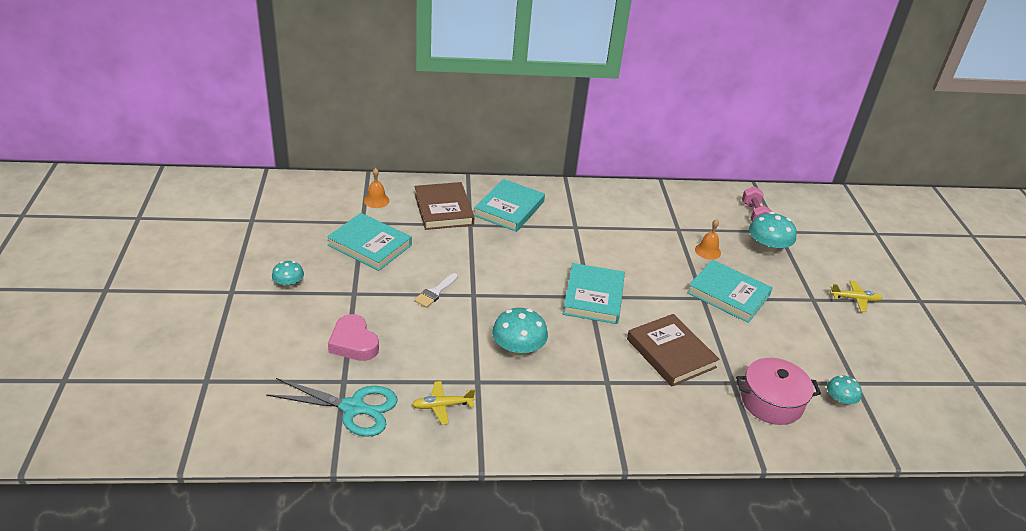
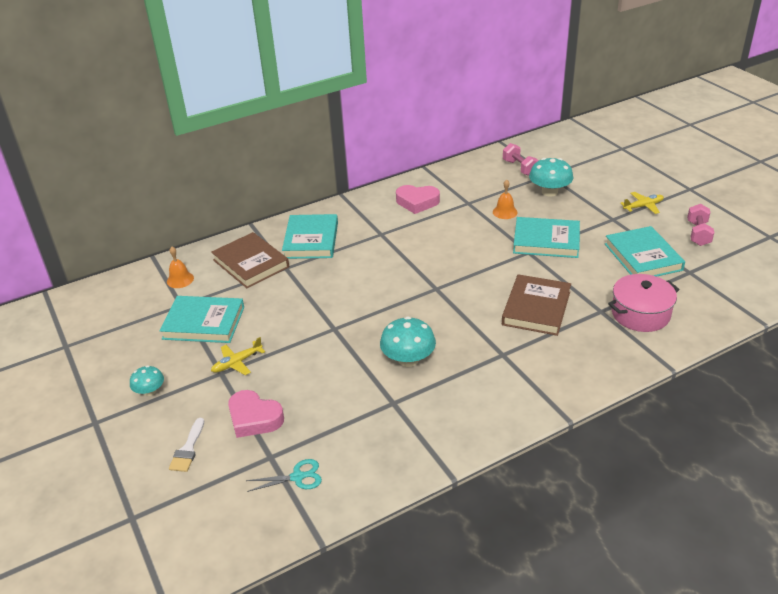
camera: 20 degrees left, 0 degrees up
turquoise scissors [266,378,398,437] -> turquoise scissors [246,459,322,492], size x0.55
yellow plane [412,381,475,425] -> yellow plane moved to [211,337,265,375]
white brush [414,273,458,308] -> white brush moved to [169,418,204,472]
turquoise book [563,263,625,324] -> turquoise book moved to [605,226,685,277]
brown book [627,314,720,387] -> brown book turned 75 degrees clockwise [502,274,571,336]
turquoise mushroom [827,375,862,406] -> none
none -> pink heart [396,185,440,214]
none -> pink dumbbell [687,204,714,246]

